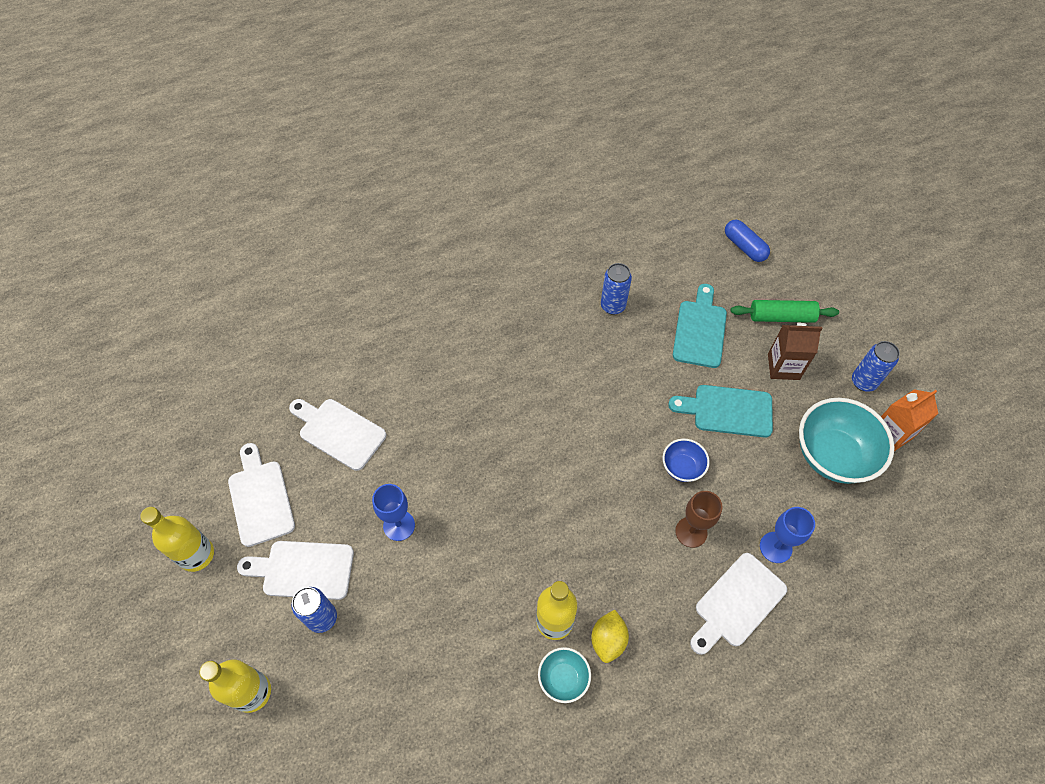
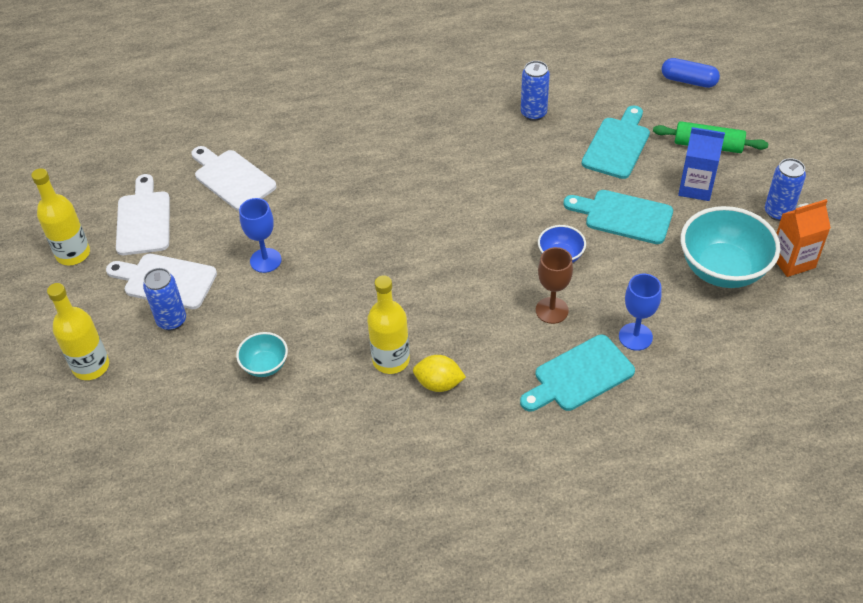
camera: 15 degrees right, 10 degrees down
turquoise bowl [538,647,591,703] -> turquoise bowl moved to [236,332,288,377]
yellow lemon [591,610,629,663] -> yellow lemon turned 75 degrees clockwise [413,355,466,392]
white cutting board [690,553,787,655] -> turquoise cutting board [520,335,635,411]
blue capsule [725,220,770,262] -> blue capsule turned 45 degrees counterclockwise [662,58,720,88]
brown carton [768,323,823,380] -> blue carton [678,127,725,201]

